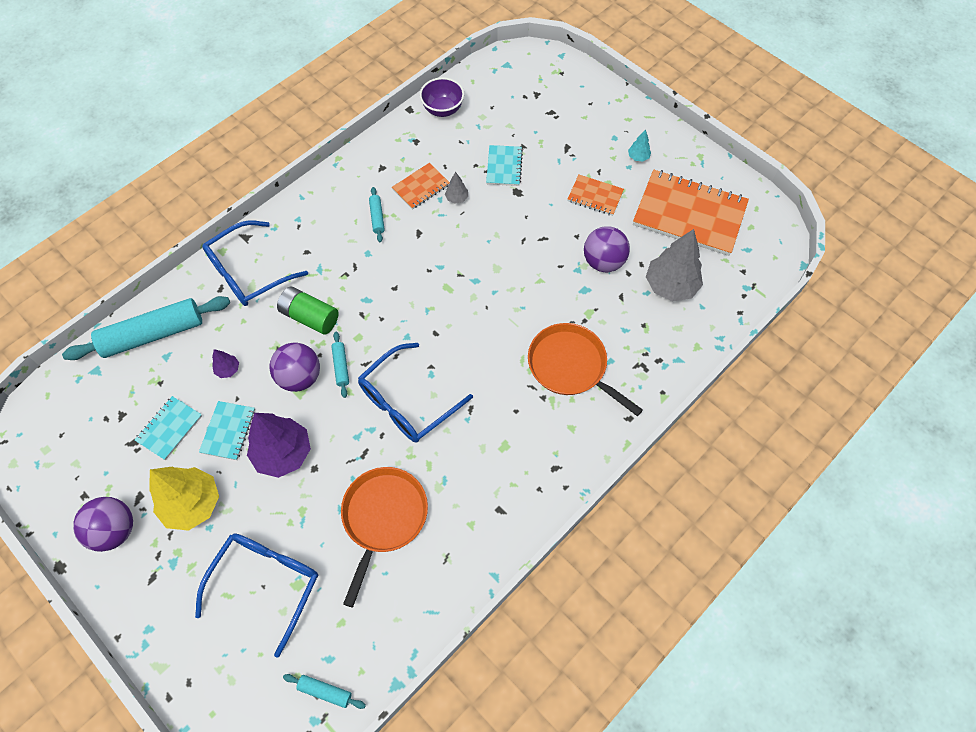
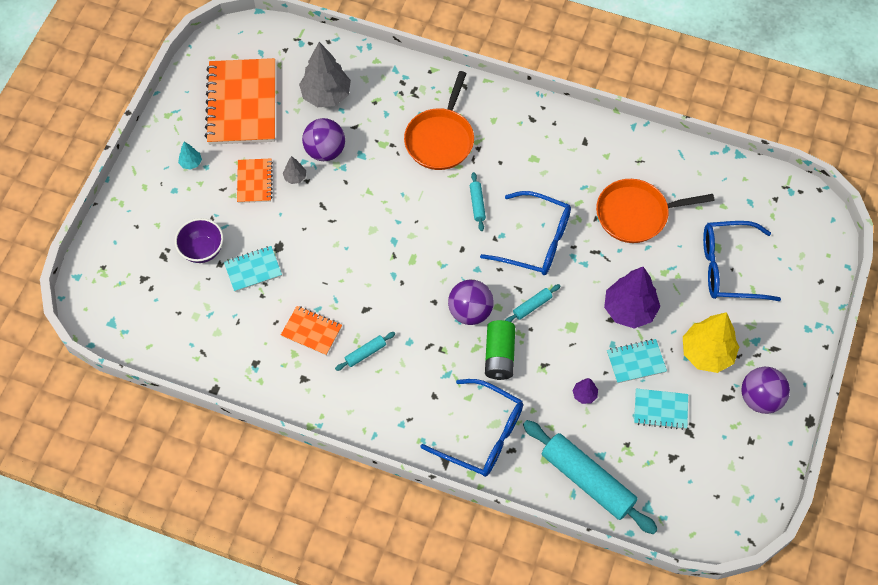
camera: 115 degrees left, 0 degrees up
purple ball [270,343,320,392] -> purple ball moved to [448,280,494,325]
turquoise rolling pin [283,674,366,709] -> turquoise rolling pin moved to [470,172,486,231]
purple bowl [420,77,464,117] -> purple bowl moved to [175,218,224,263]
grey tree [445,172,468,204] -> grey tree moved to [283,156,306,184]

